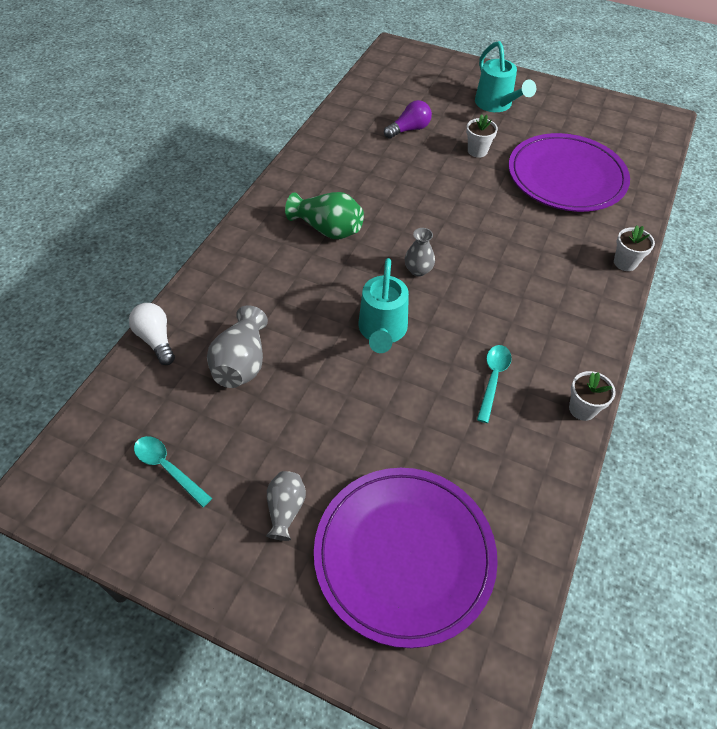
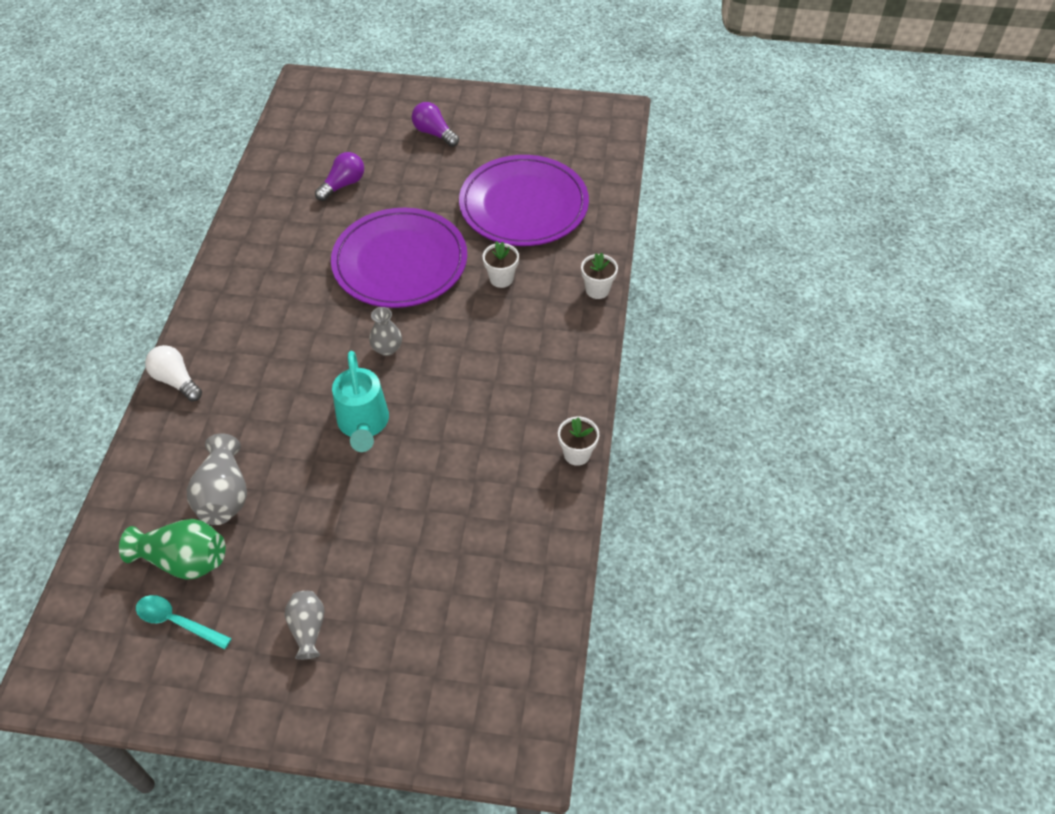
camera: 15 degrees left, 0 degrees up
white light bulb [129,303,175,365] -> white light bulb moved to [145,345,202,402]
green vase [285,192,364,239] -> green vase moved to [119,519,225,580]
purple plate [314,468,498,648] -> purple plate moved to [331,208,467,308]
white flower pot [466,115,498,157] -> white flower pot moved to [483,241,519,288]
turquoise watering can [475,41,536,112] -> purple light bulb [412,102,459,147]
turquoise spoon [477,345,512,423] -> none

